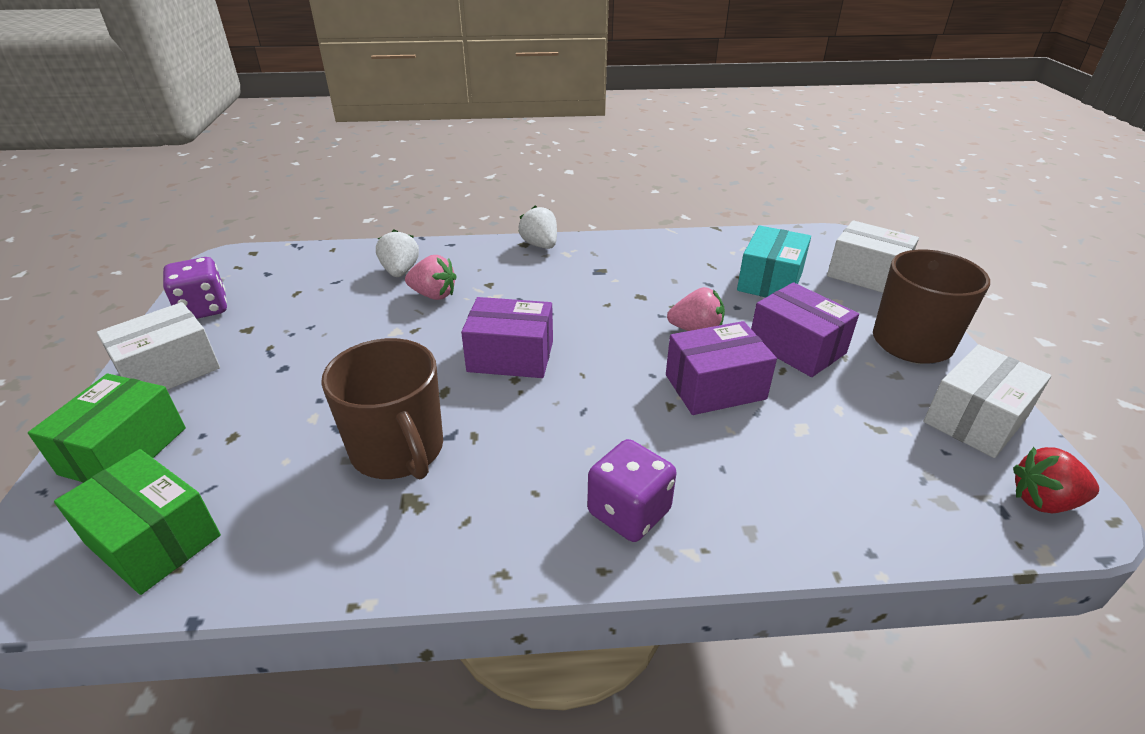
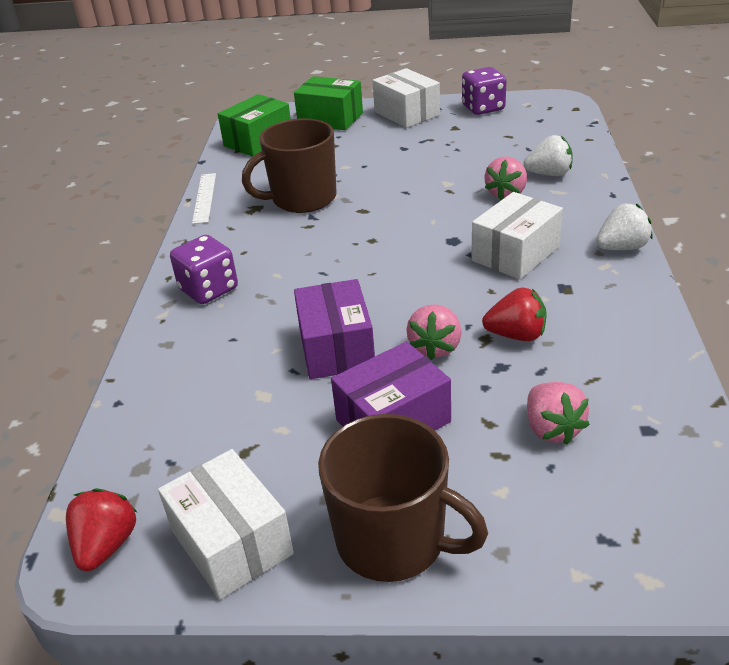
camera: 100 degrees right, 0 degrees up
purple box [461,297,553,378] -> none
turquoise box [737,225,811,297] -> pink strawberry [527,382,590,445]
white box [827,220,919,293] -> white box moved to [472,192,563,280]
none -> white ruler [192,173,216,224]
none -> red strawberry [482,287,547,341]

